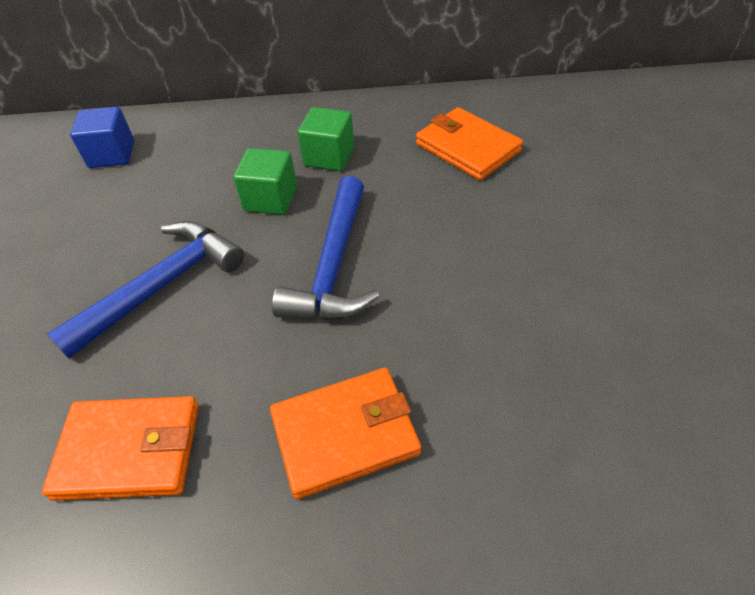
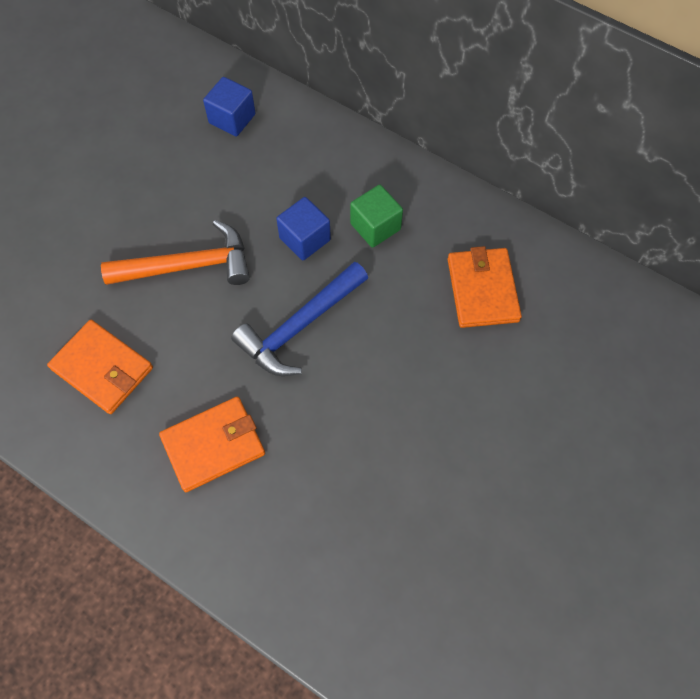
camera: 35 degrees right, 15 degrees up
blue hammer [47,221,244,359] -> orange hammer [101,220,250,285]
green cube [233,148,297,215] -> blue cube [276,197,331,260]
orange wallet [270,368,421,499] -> orange wallet turned 45 degrees counterclockwise [159,397,265,492]

